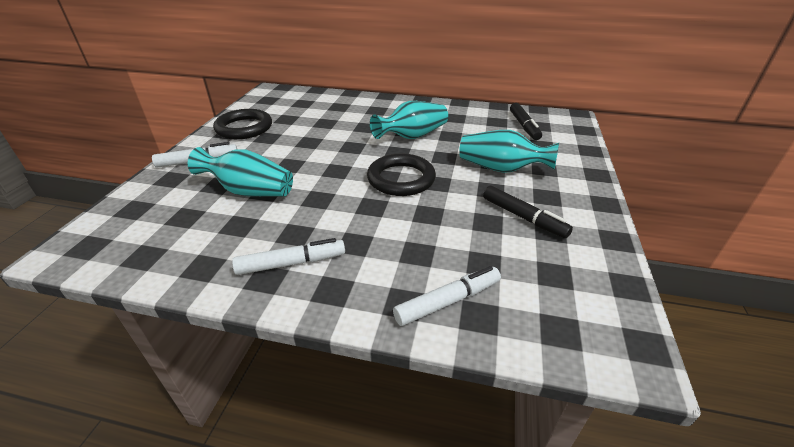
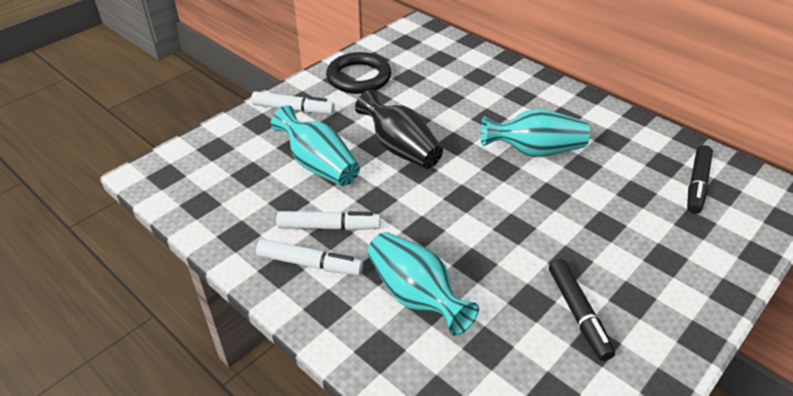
camera: 30 degrees right, 5 degrees up
black ring [367,153,436,196] -> none
white marker [393,266,501,326] -> white marker moved to [276,211,380,231]
turquoise vase [459,130,559,173] -> turquoise vase moved to [367,232,479,336]
none -> black vase [355,90,443,169]

